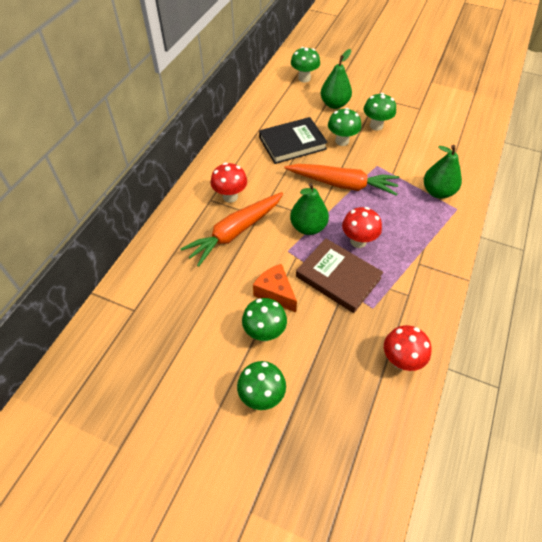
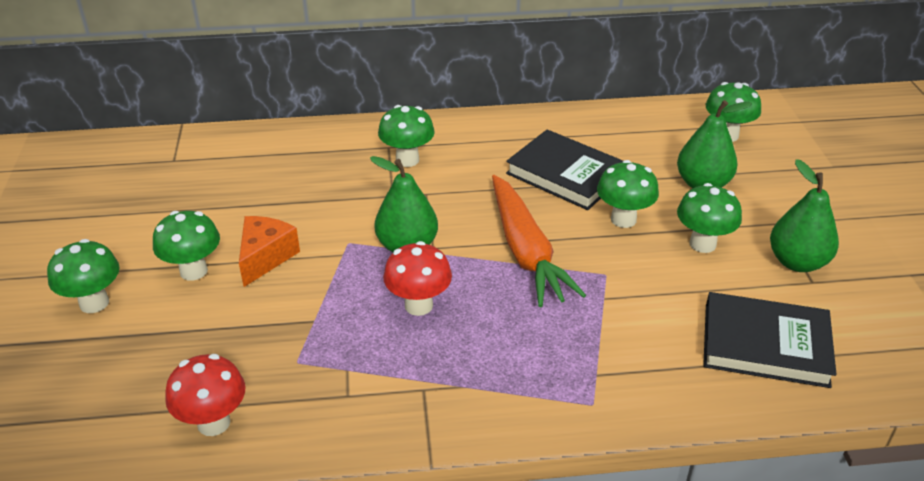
camera: 60 degrees right, 15 degrees down
orange carrot [181,192,283,267] -> none
red mushroom [211,163,247,203] -> green mushroom [378,105,435,167]
brown book [296,238,383,313] -> none
green pear [424,145,462,199] -> green pear moved to [770,159,839,272]
none -> black book [703,292,837,388]

